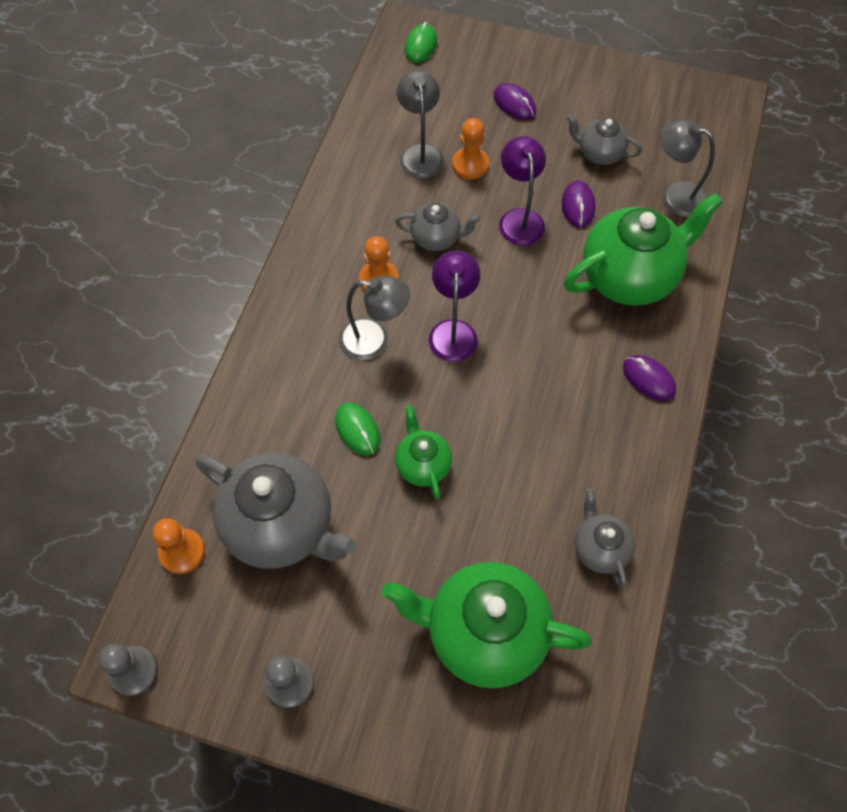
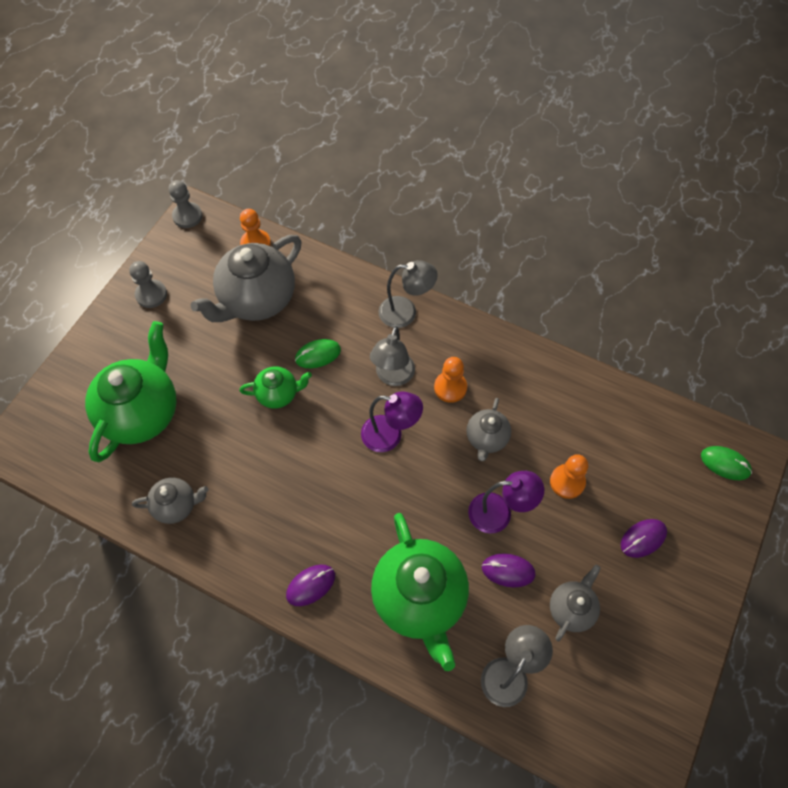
camera: 100 degrees right, 0 degrees up
grey lamp [397,70,444,178] -> grey lamp moved to [379,260,438,328]

